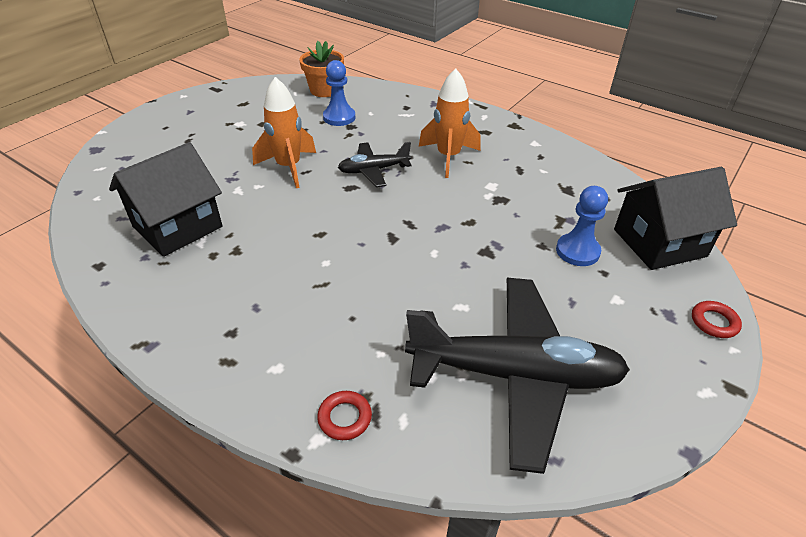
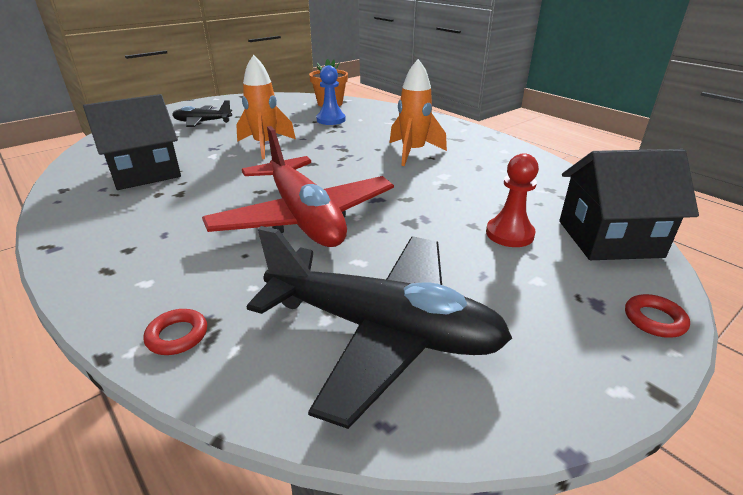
camera: 15 degrees right, 10 degrees down
black plane [338,142,412,187] -> black plane moved to [172,100,232,127]
blue pawn [556,186,608,266] -> red pawn [486,153,539,247]
none -> red plane [202,126,394,247]

